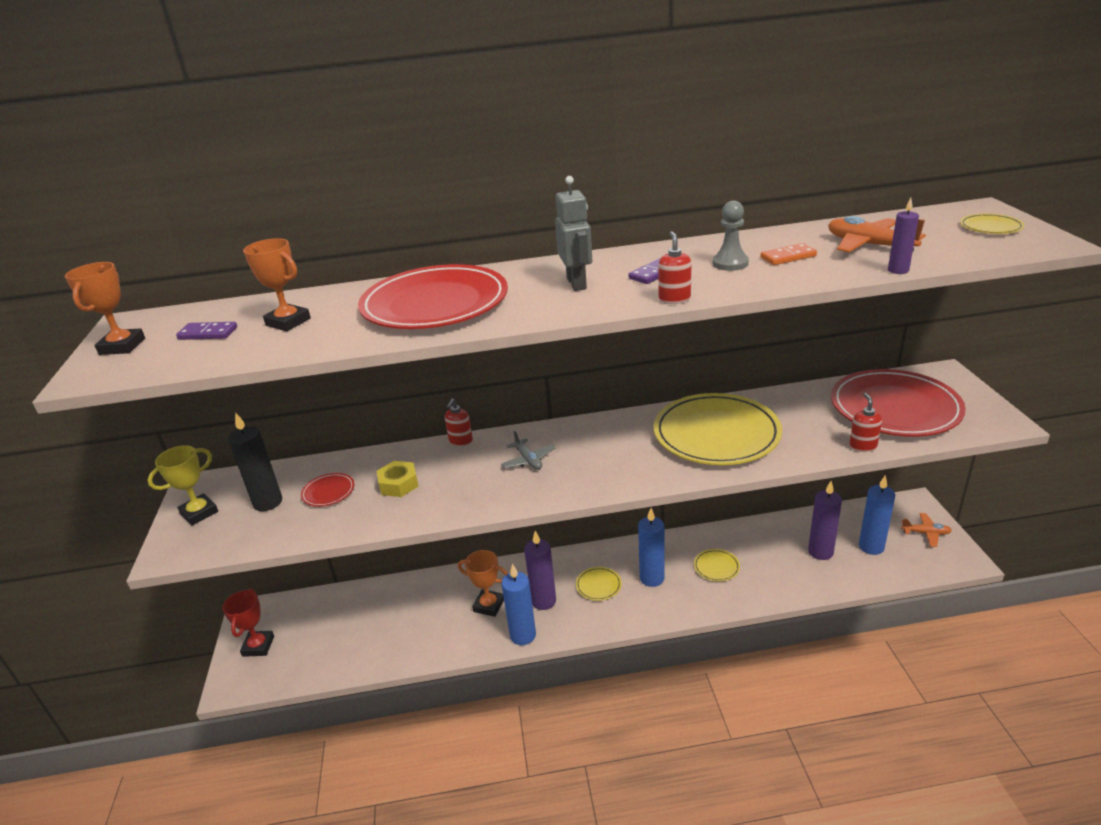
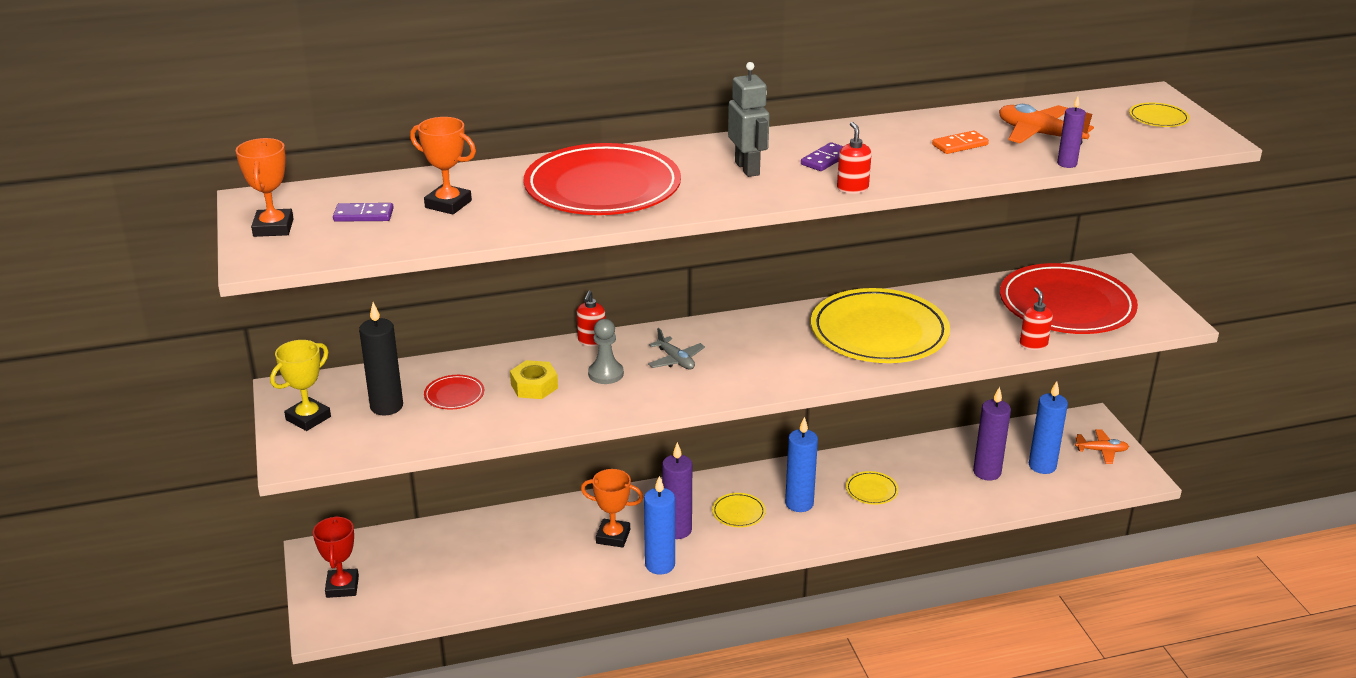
camera: 10 degrees left, 0 degrees up
grey pawn [713,201,749,271] -> grey pawn moved to [588,319,624,384]

